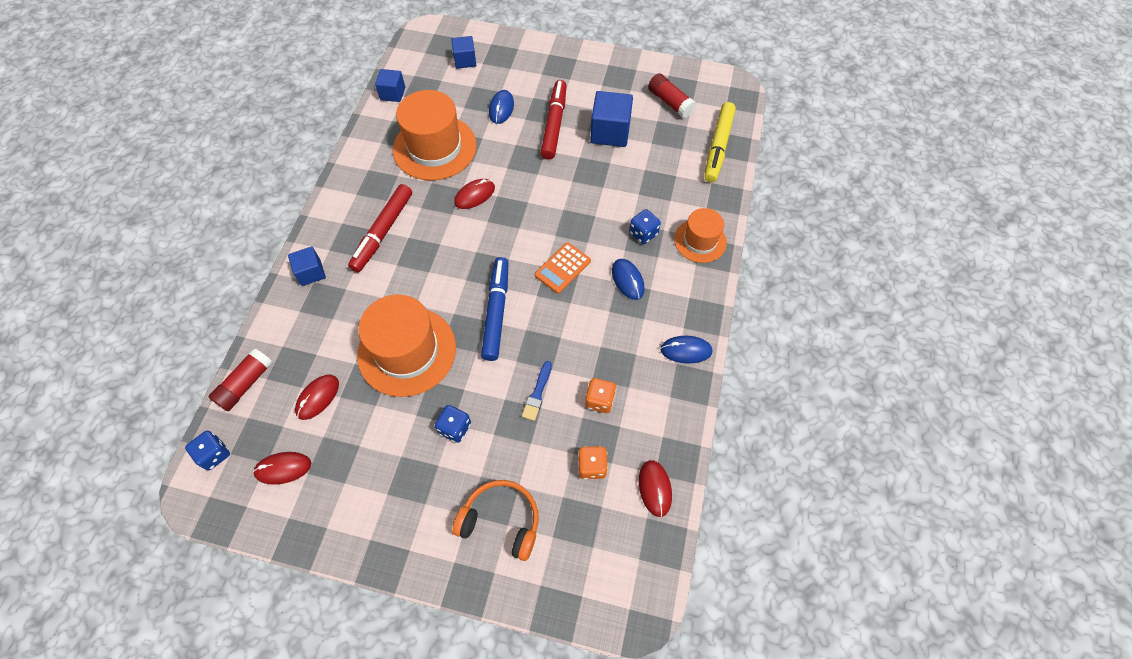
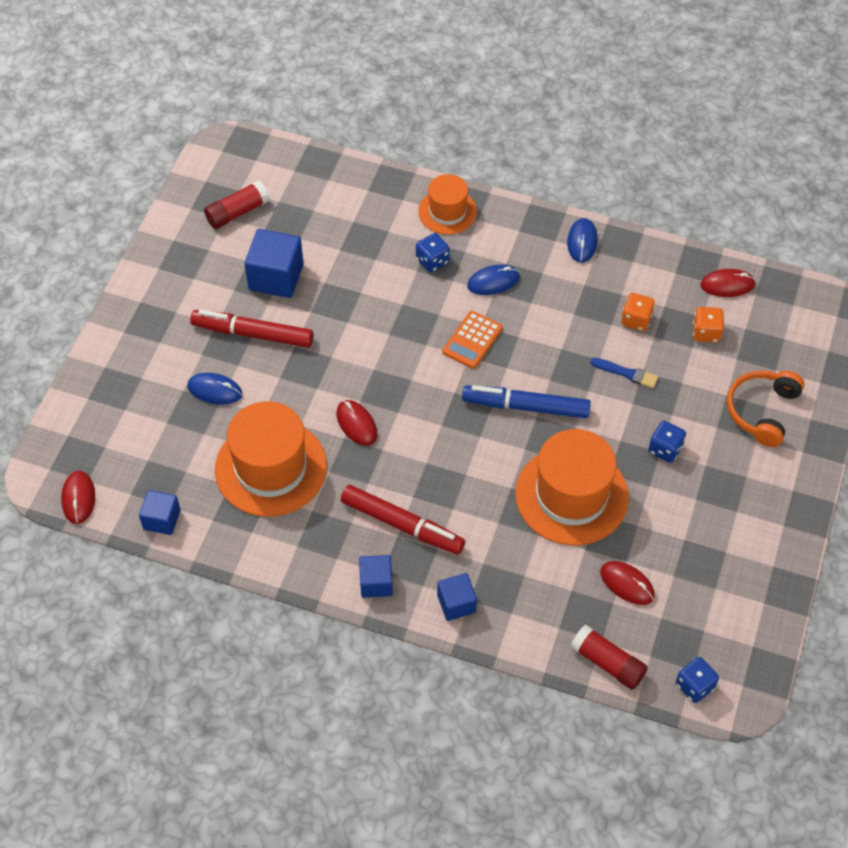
camera: 85 degrees left, 5 degrees down
red mouse [253,452,311,485] -> red mouse moved to [61,471,95,524]
blue cube [451,36,476,69] -> blue cube moved to [359,555,393,598]
orange calculator [535,242,591,294] -> orange calculator turned 75 degrees clockwise [442,311,503,369]
yellow marker [704,102,736,183] -> none

